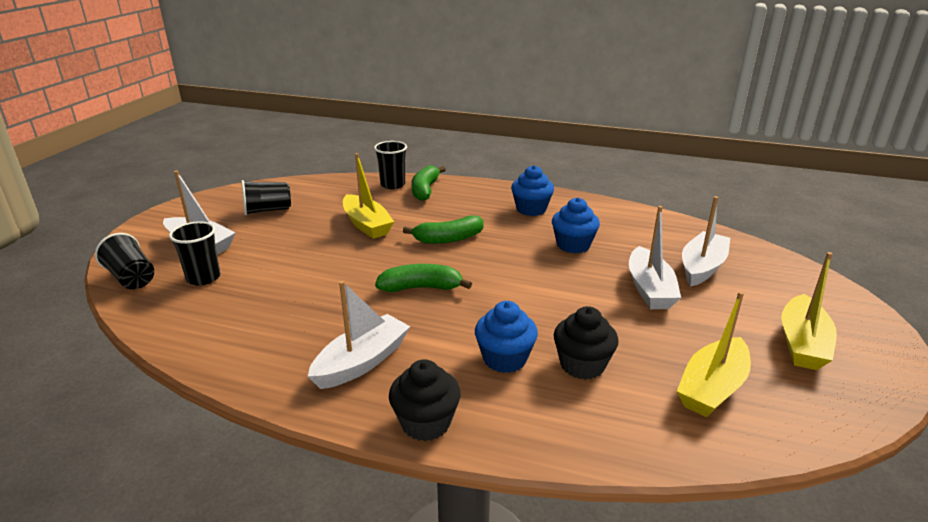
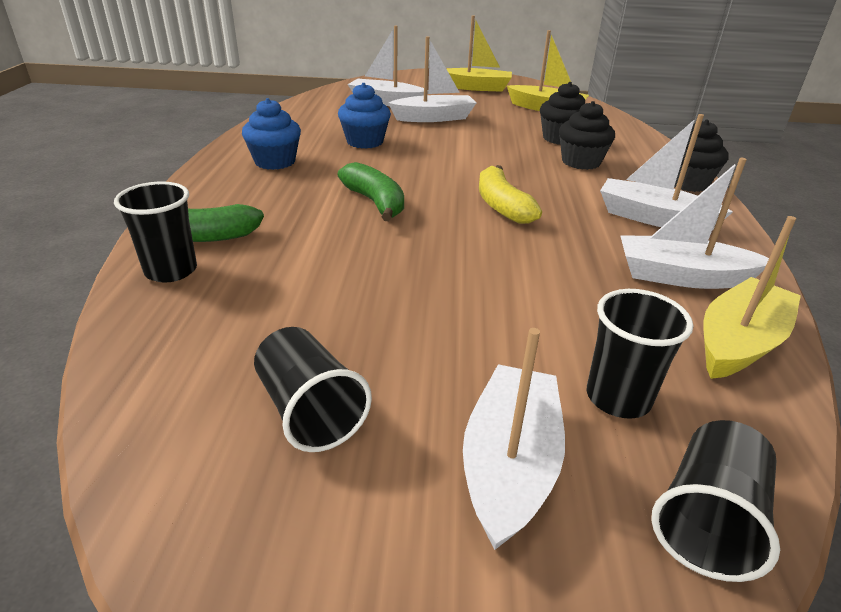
camera: 105 degrees left, 5 degrees up
yellow boat [343,153,394,239] -> yellow boat moved to [703,216,801,379]
green banana [375,264,472,292] -> yellow banana [479,165,542,224]
blue cupcake [475,301,538,373] -> black cupcake [559,101,615,170]
none -> white boat [620,158,769,289]

